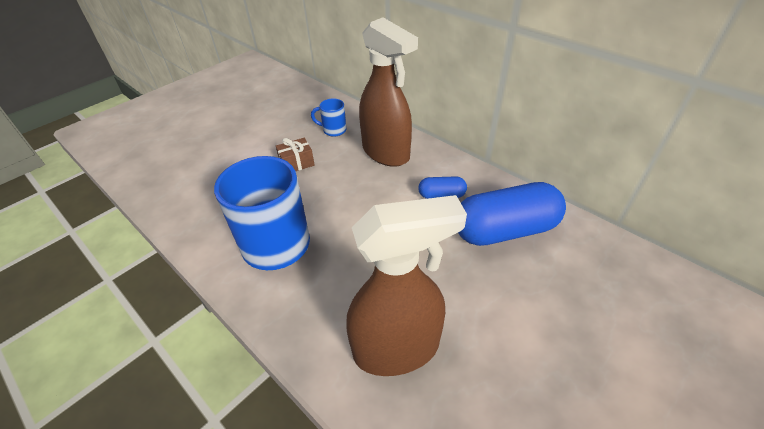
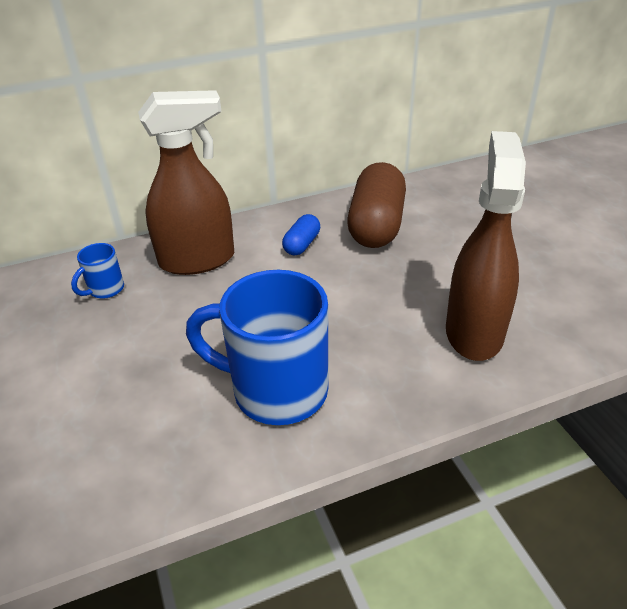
camera: 65 degrees left, 5 degrees down
brown gift [276,138,315,171] -> none
blue capsule [458,182,566,246] -> brown capsule [347,162,406,248]

